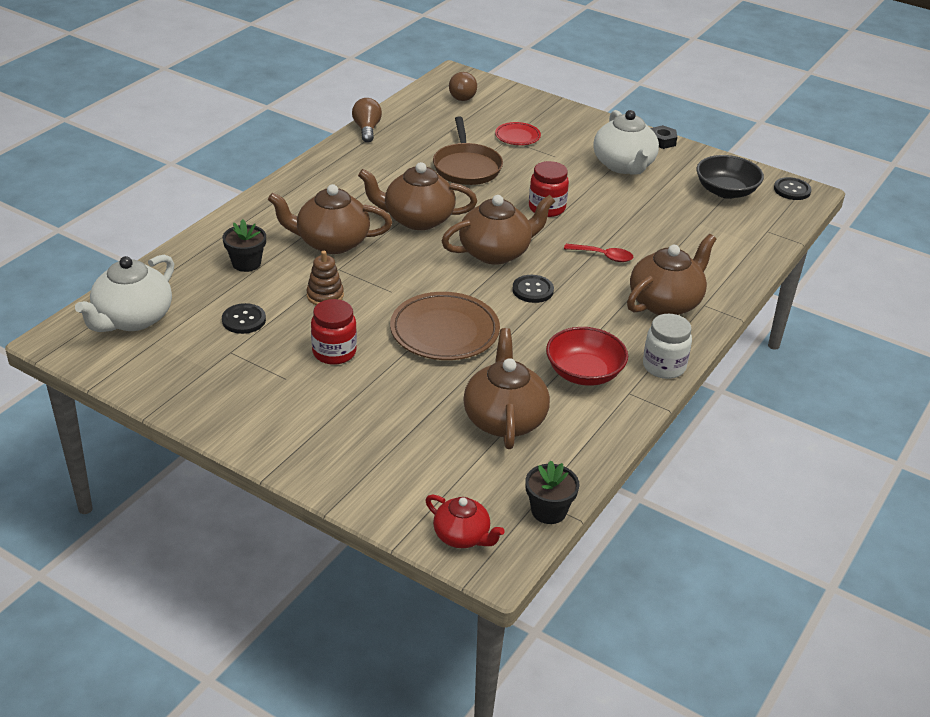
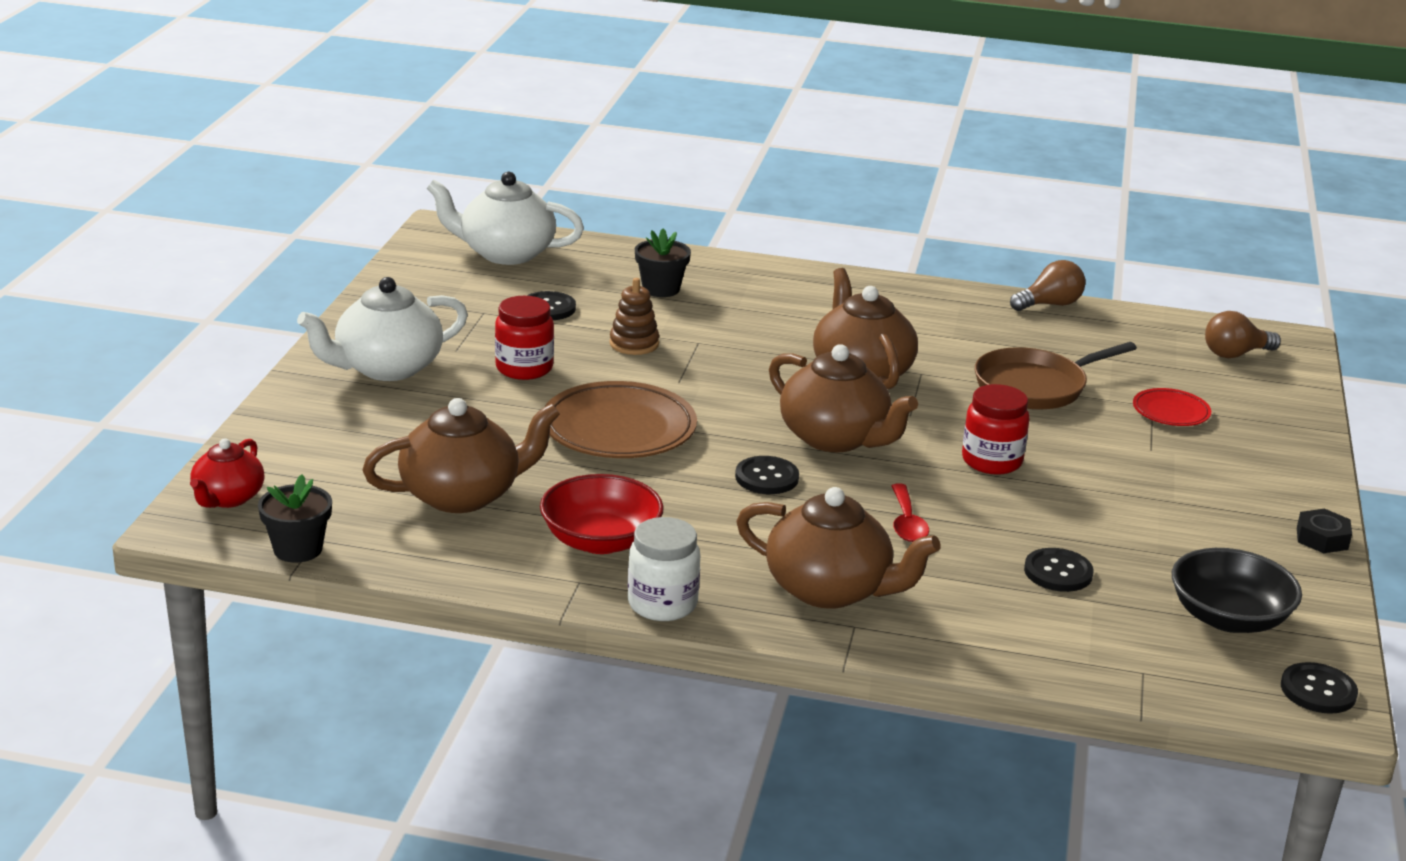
camera: 70 degrees right, 10 degrees down
brown teapot [268,184,392,254] -> none
white teapot [593,110,659,175] -> white teapot moved to [297,277,468,381]
none -> black button [1024,548,1094,592]

